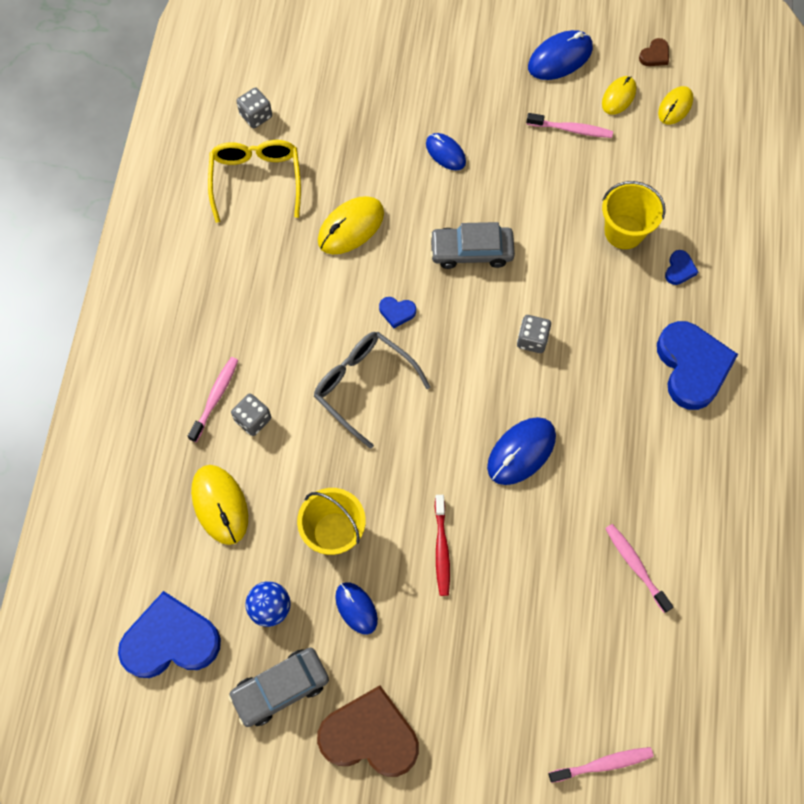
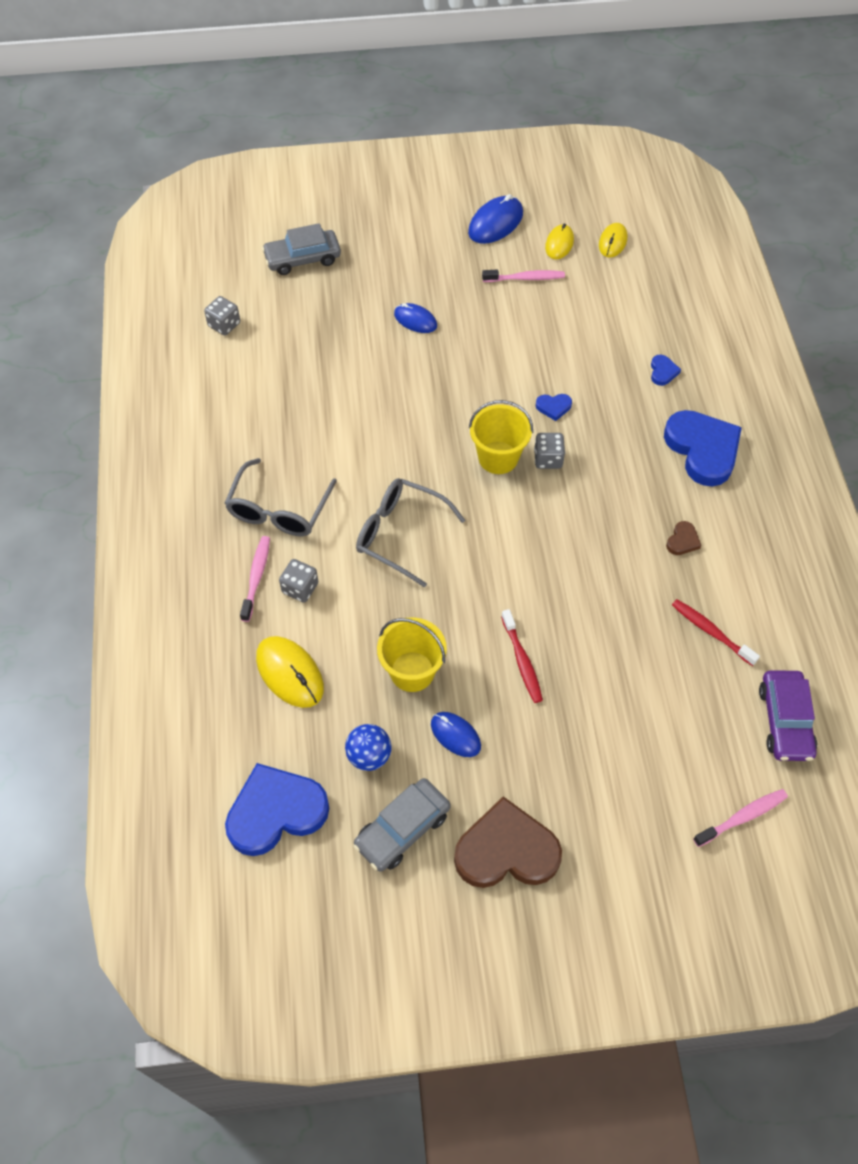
camera: 15 degrees left, 10 degrees down
yellow glasses [208,140,301,223] -> none
yellow mouse [318,196,384,254] -> none
blue heart [379,297,416,328] -> blue heart moved to [536,394,572,421]
grey car [430,222,515,269] -> grey car moved to [262,223,341,275]
blue mouse [487,417,556,485] -> none
yellow bucket [602,181,666,249] -> yellow bucket moved to [469,400,533,474]
pink toothbrush [605,524,673,613] -> red toothbrush [672,599,760,666]
brown heart [639,38,669,66] -> brown heart moved to [666,521,701,555]
none -> grey glasses [224,458,337,536]
none -> purple car [759,670,817,761]

